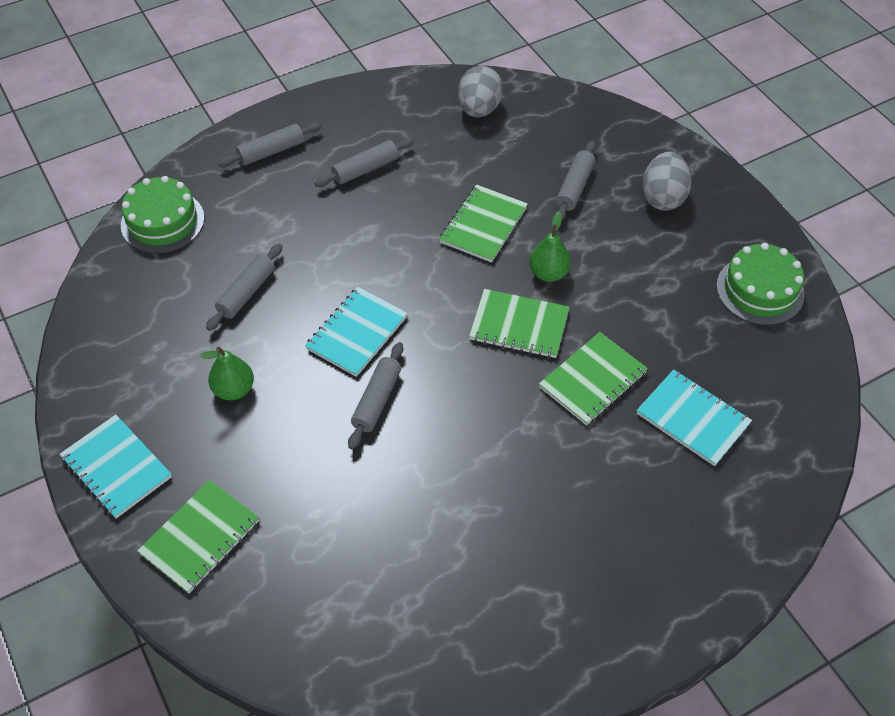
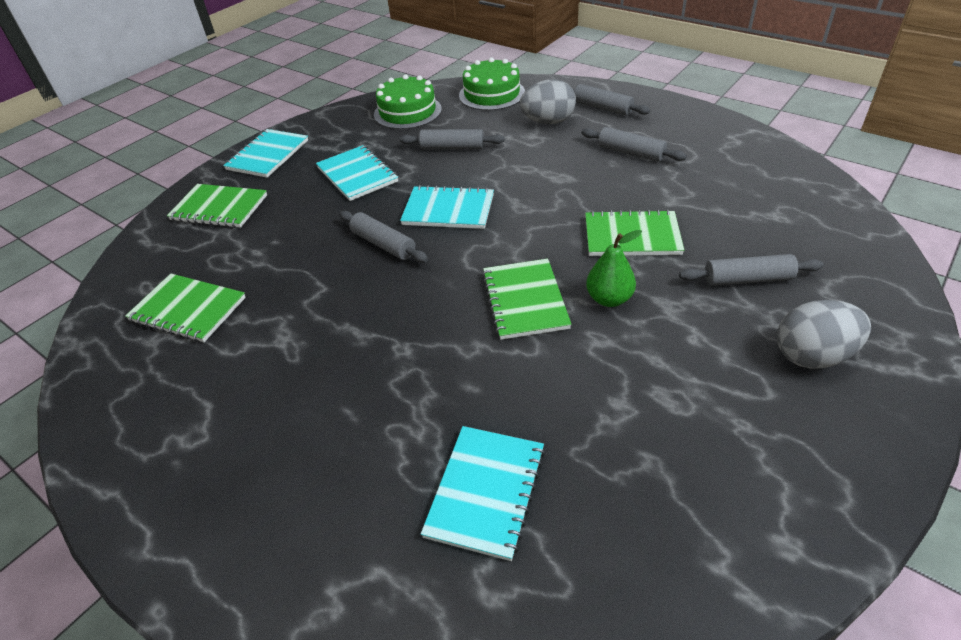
camera: 70 degrees right, 10 degrees down
green pear [200,347,254,400] -> turquoise notebook [316,145,398,201]
grey rolling pin [348,342,403,450] -> grey rolling pin turned 45 degrees clockwise [339,211,428,263]
grey egg [458,66,503,117] -> grey egg moved to [520,79,576,124]
green notebook [539,332,648,426] -> green notebook moved to [125,274,246,342]
green cake [716,243,805,325] -> green cake moved to [374,74,442,129]

